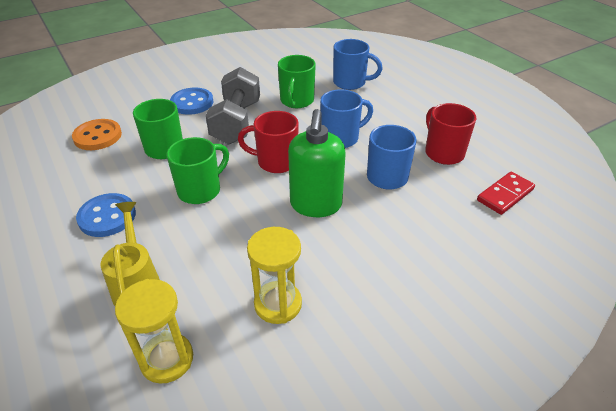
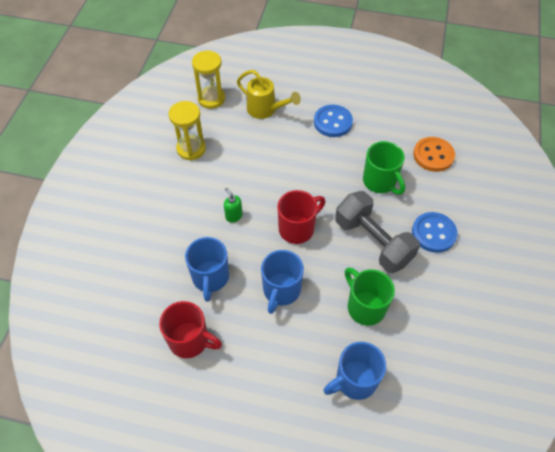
camera: 135 degrees right, 15 degrees up
green mug [166,137,229,204] -> none
green soap dispenser [288,109,346,217] -> green soap dispenser [224,188,242,223], size x0.44
red domino [477,172,535,215] -> none

